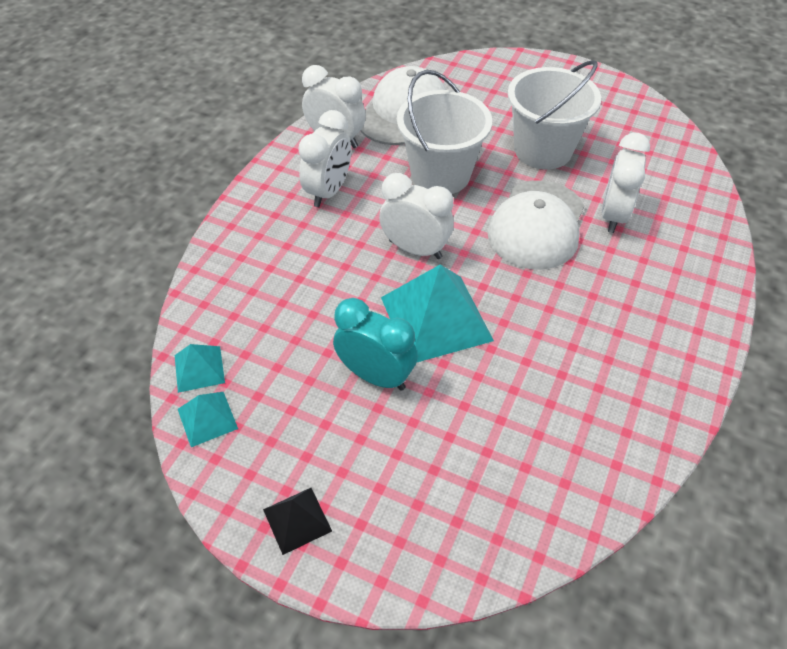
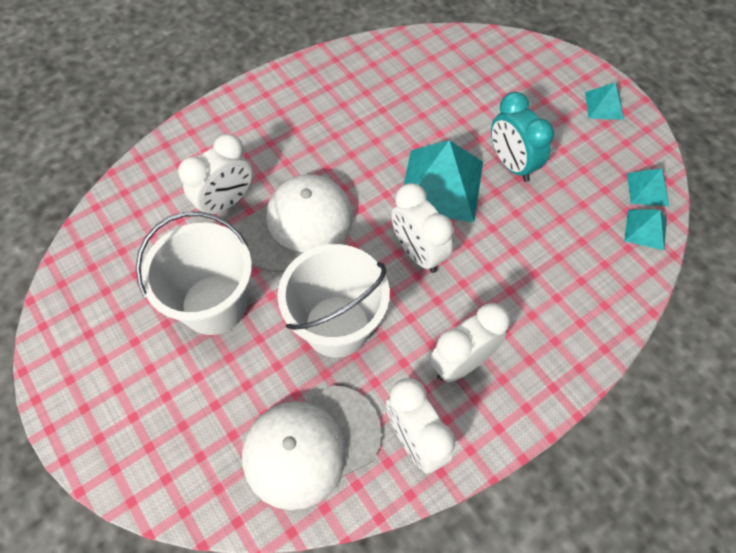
camera: 150 degrees left, 10 degrees up
black pyramid [263,488,332,555] -> turquoise pyramid [585,83,624,120]

